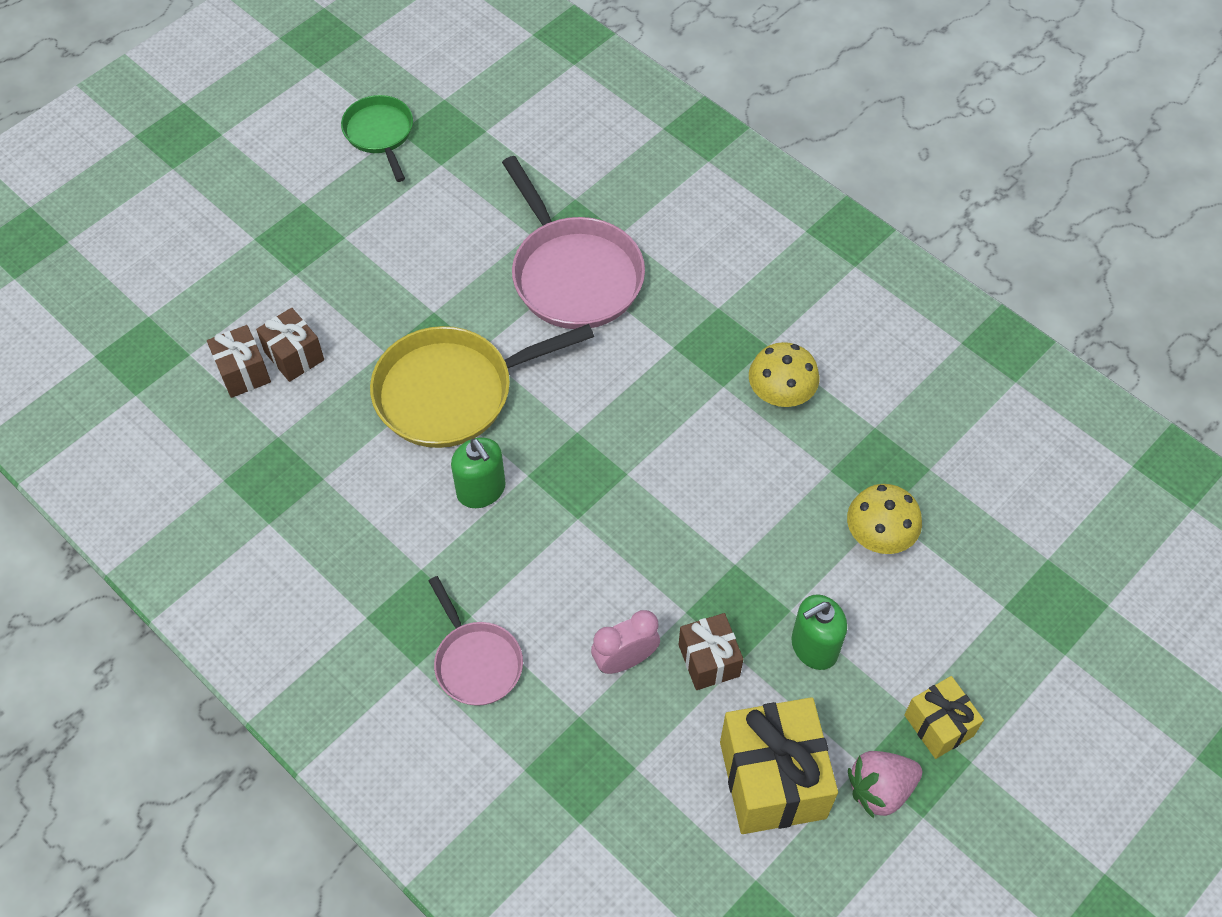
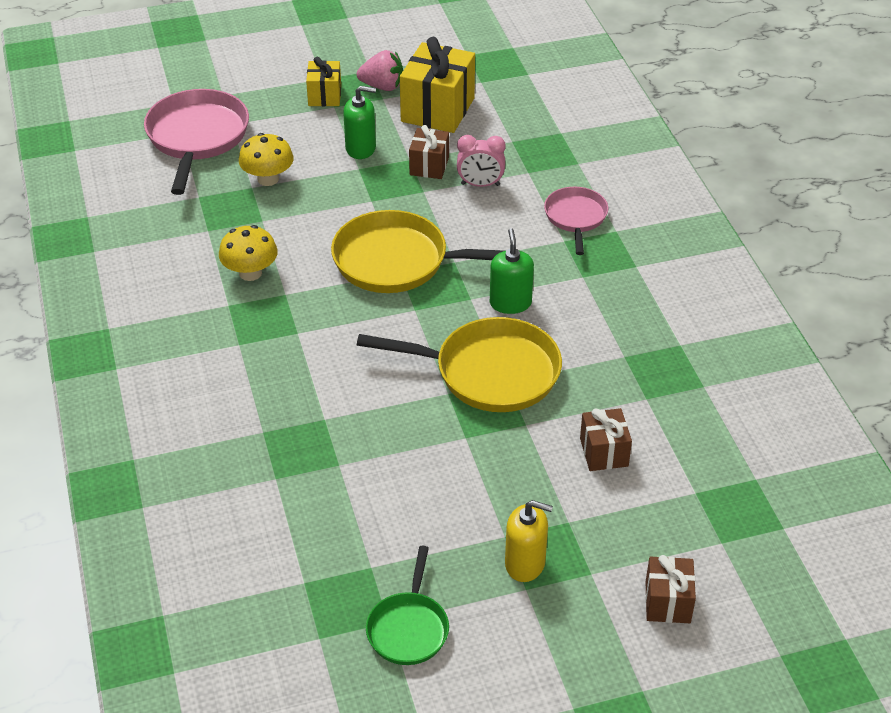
camera: 150 degrees left, 15 degrees down
brown gift [207,325,271,398] -> brown gift moved to [645,555,696,623]
pink pan [502,156,645,329] -> pink pan moved to [144,89,249,195]
none -> yellow pan [331,210,503,293]
none -> yellow soap dispenser [505,500,553,582]

